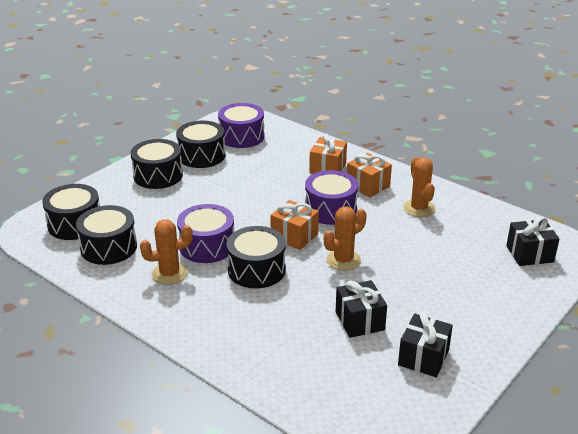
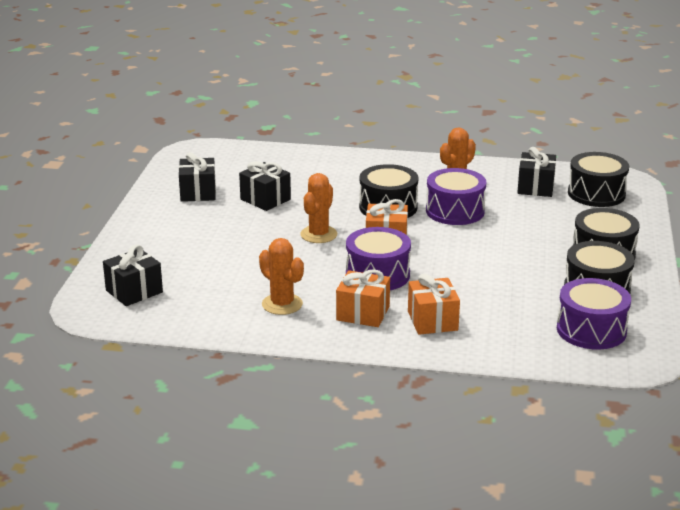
camera: 150 degrees right, 5 degrees down
black drum [76,205,137,265] -> black gift [517,147,556,197]

